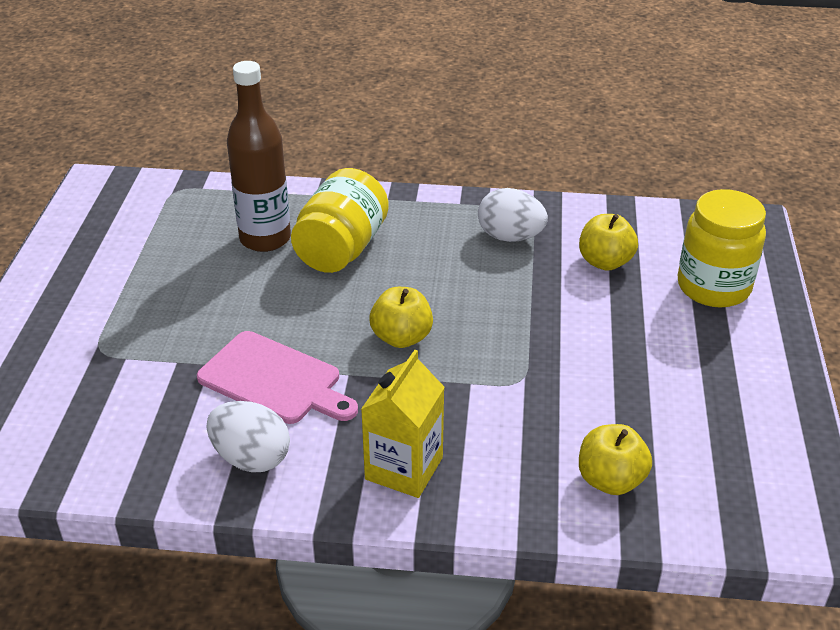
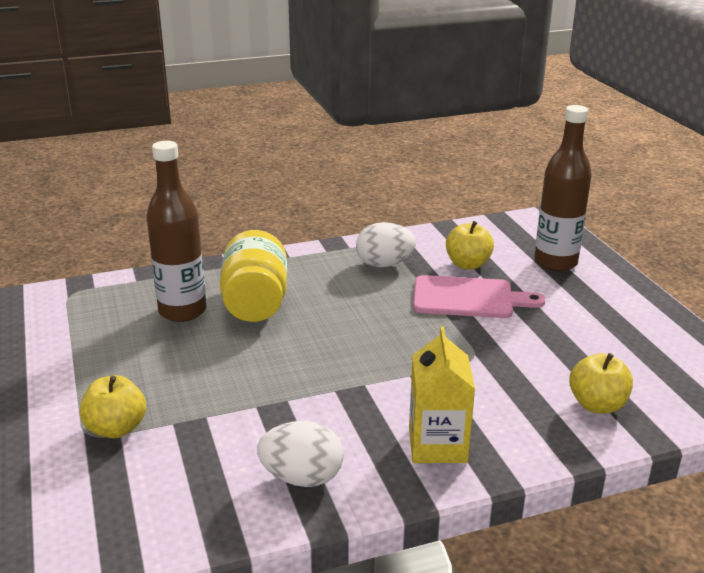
camera: 25 degrees left, 10 degrees down
pink cutting board [197,331,358,424] -> pink cutting board moved to [413,275,545,318]
yellow apple [370,287,433,348] -> yellow apple moved to [80,375,146,438]
yellow jar [677,189,766,307] -> brown bottle [534,105,592,271]

